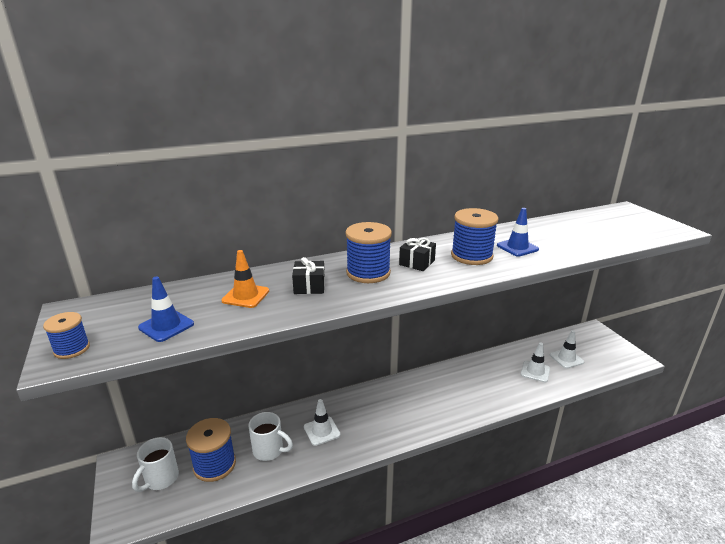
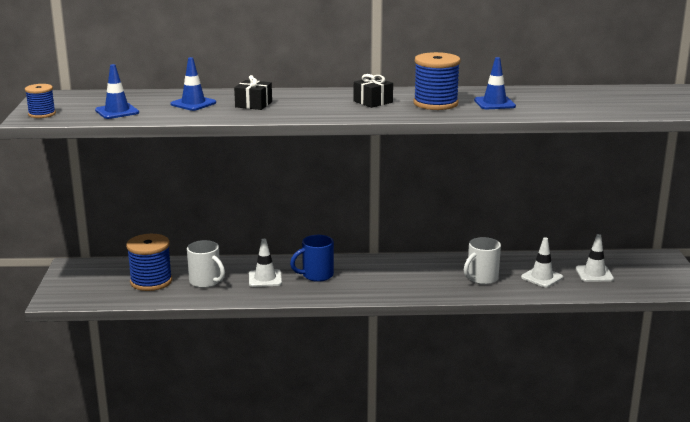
camera: 20 degrees right, 5 degrees down
white mug [132,437,179,492] -> white mug moved to [464,237,501,285]
orange traffic cone [221,250,269,308] -> blue traffic cone [170,57,216,111]
blue spool [346,222,392,283] -> none
none -> blue mug [290,235,334,282]

